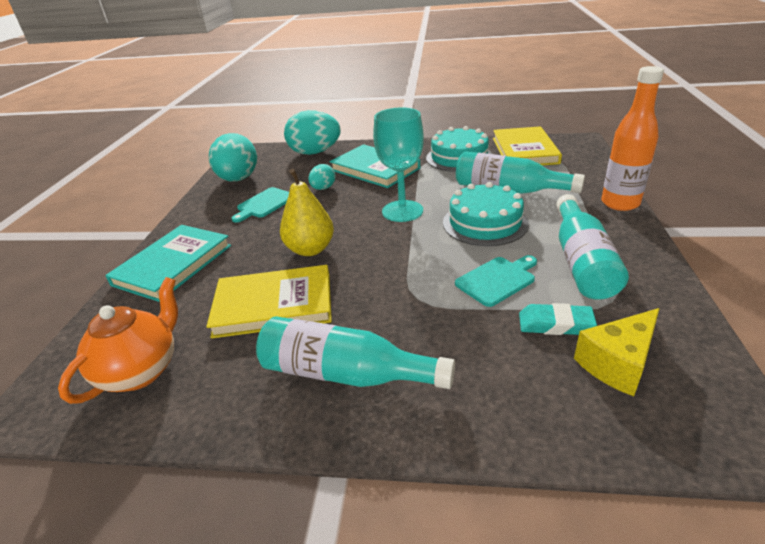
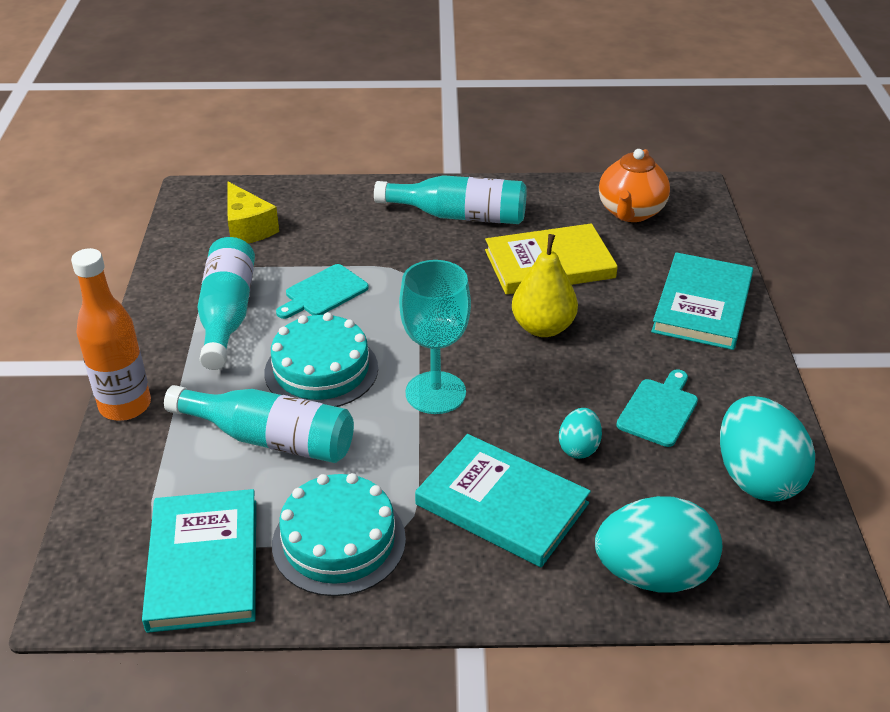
camera: 170 degrees right, 5 degrees up
yellow book [493,126,562,165] -> turquoise book [142,489,256,633]
turquoise eraser [519,303,597,335] -> none
yellow cheese [574,308,660,396] -> yellow cheese turned 105 degrees clockwise [227,182,279,243]

